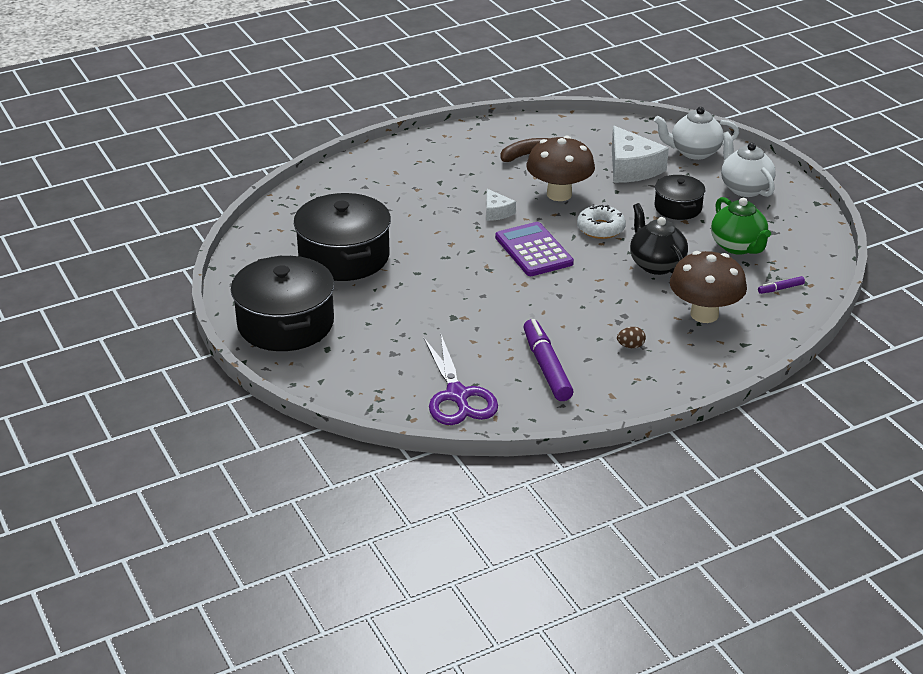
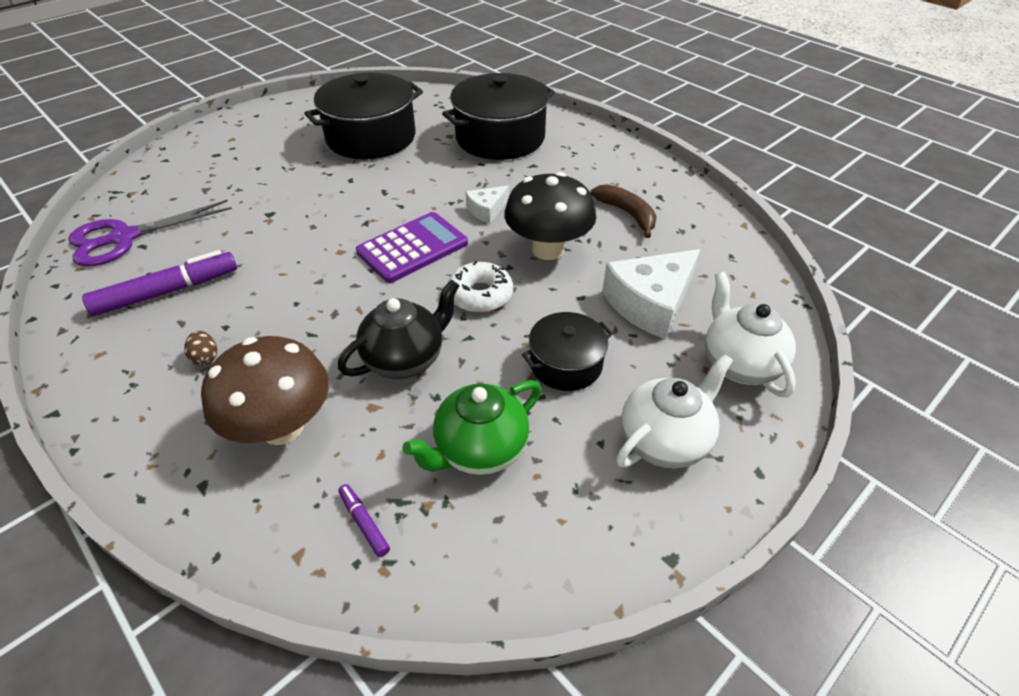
camera: 75 degrees right, 10 degrees up
black pot [231,255,335,351] -> black pot moved to [442,73,555,160]
brown mushroom [527,136,595,201] -> black mushroom [504,172,596,260]

